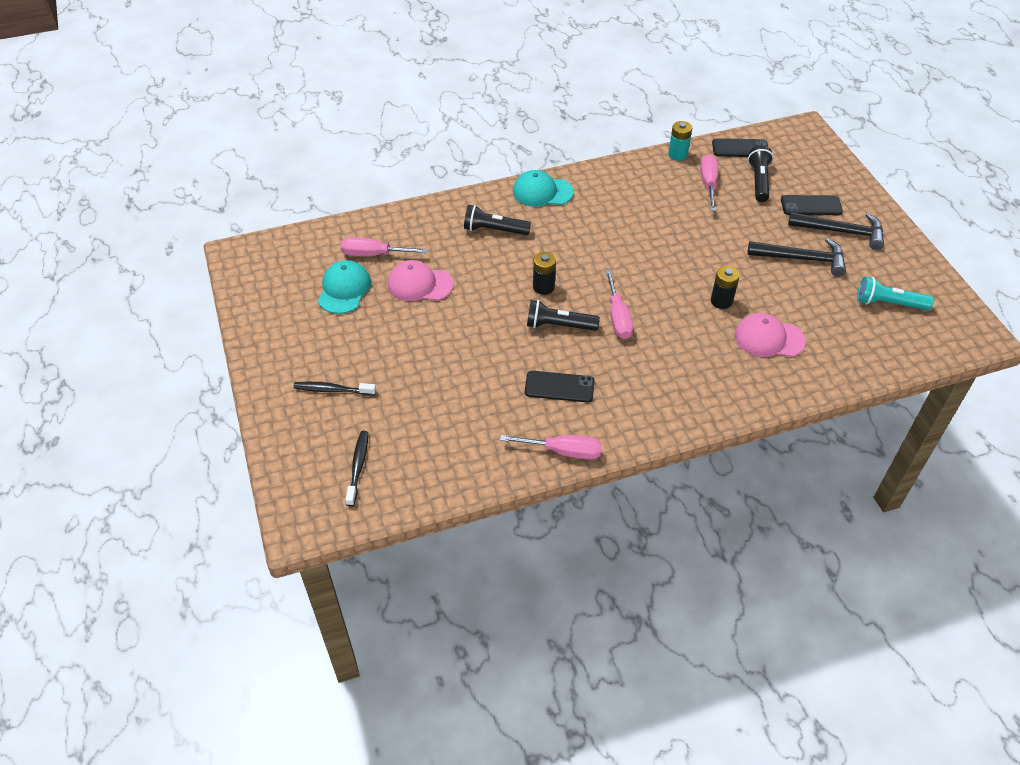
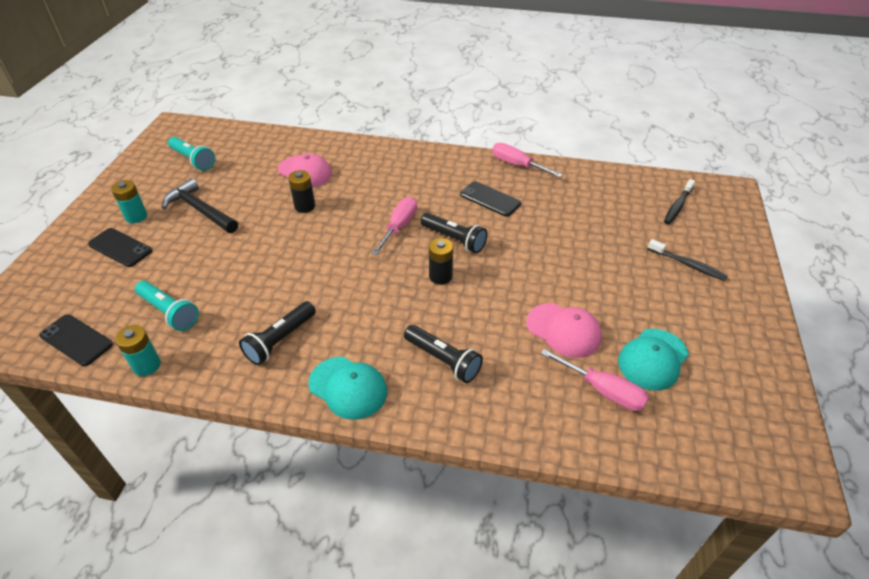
camera: 150 degrees left, 5 degrees down
pink screwdriver [700,154,718,211] -> turquoise flashlight [135,281,199,331]
black flashlight [748,145,773,202] -> black flashlight moved to [239,301,316,365]
black hammer [788,212,884,250] -> turquoise battery [111,180,147,223]

